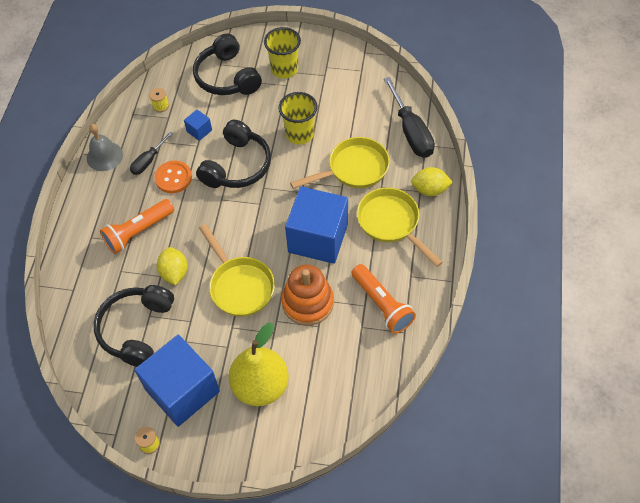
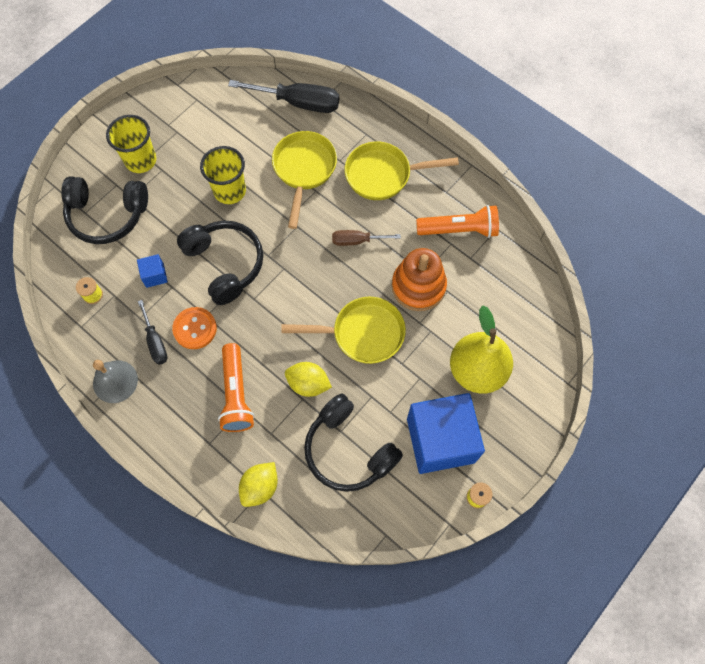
camera: 60 degrees left, 10 degrees up
blue cube [285,186,348,264] -> brown screwdriver [332,230,401,246]
yellow lemon [411,167,453,196] -> yellow lemon moved to [239,462,278,507]

